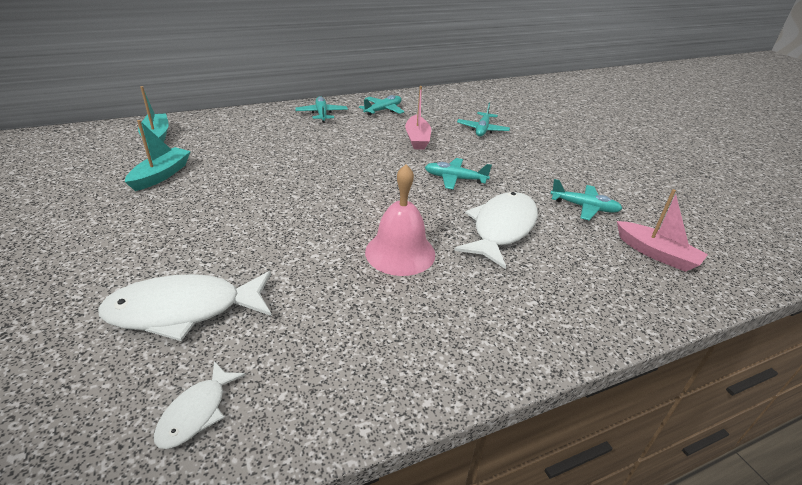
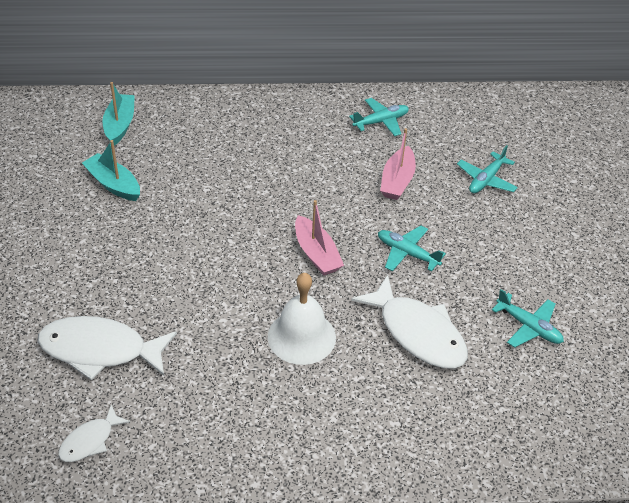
camera: 20 degrees right, 10 degrees up
turquoise boat [125,120,191,191] -> turquoise boat turned 90 degrees counterclockwise [82,140,140,201]
turquoise plane [295,96,348,123] -> none
pink bell [365,164,435,276] -> white bell [268,273,336,365]
white fish [454,192,538,269] -> white fish turned 90 degrees clockwise [351,275,468,369]
pink boat [617,189,708,272] -> pink boat moved to [295,200,344,276]

